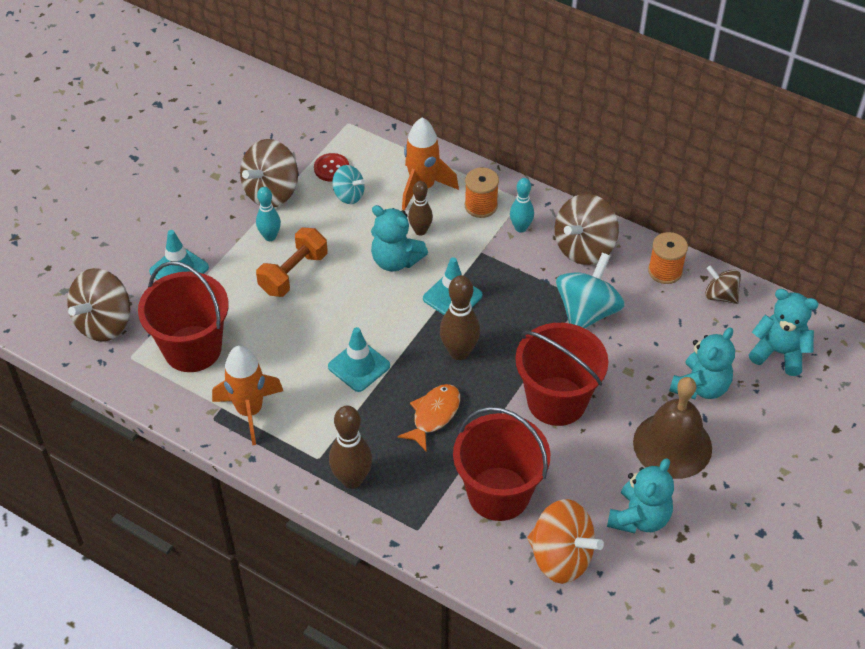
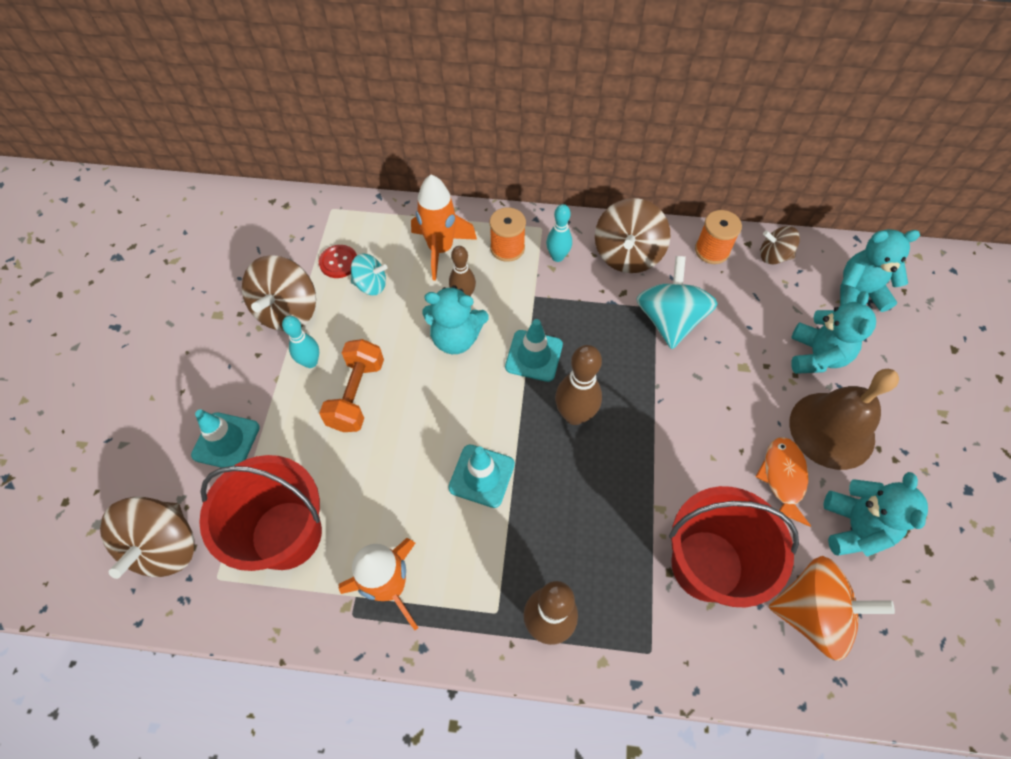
camera: 25 degrees left, 10 degrees up
orange fish [398,384,460,451] -> orange fish moved to [755,437,811,527]
red bucket [516,323,608,426] -> none

